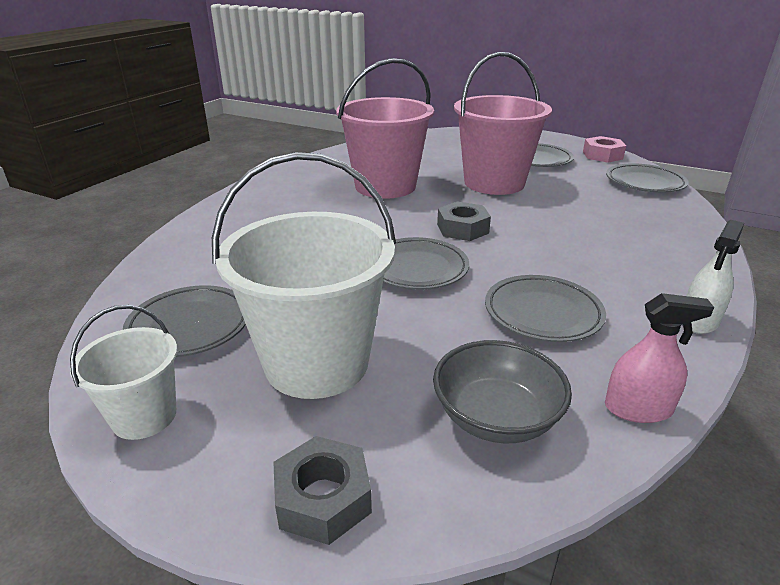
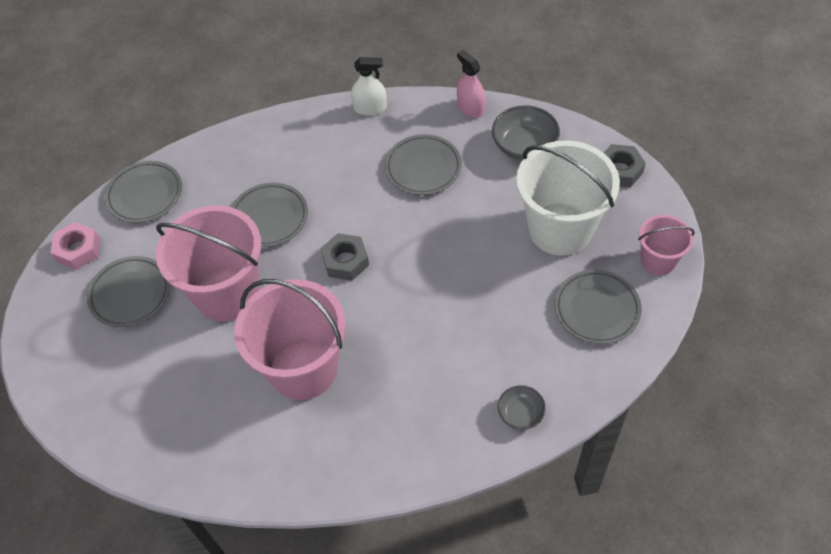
camera: 125 degrees left, 25 degrees up
white bucket [70,305,177,440] -> pink bucket [638,215,695,275]
grey plate [383,237,469,290] -> grey plate moved to [232,183,308,247]
none -> grey bowl [498,385,546,430]

